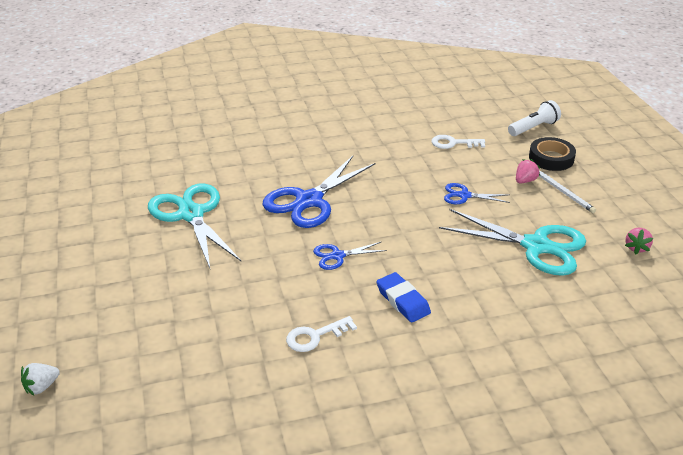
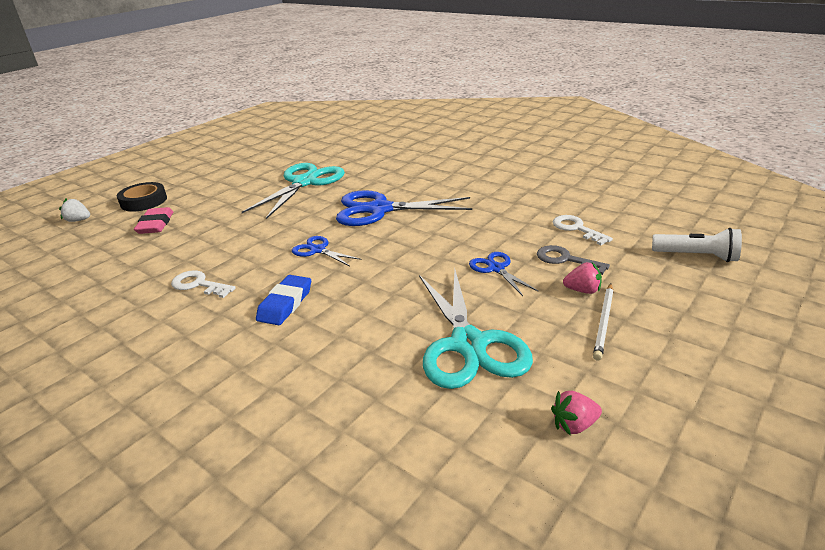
camera: 55 degrees right, 5 degrees down
black tape [529,137,576,171] -> black tape moved to [117,182,167,212]
none -> pink eraser [134,207,173,234]
none -> grey key [537,245,610,275]

